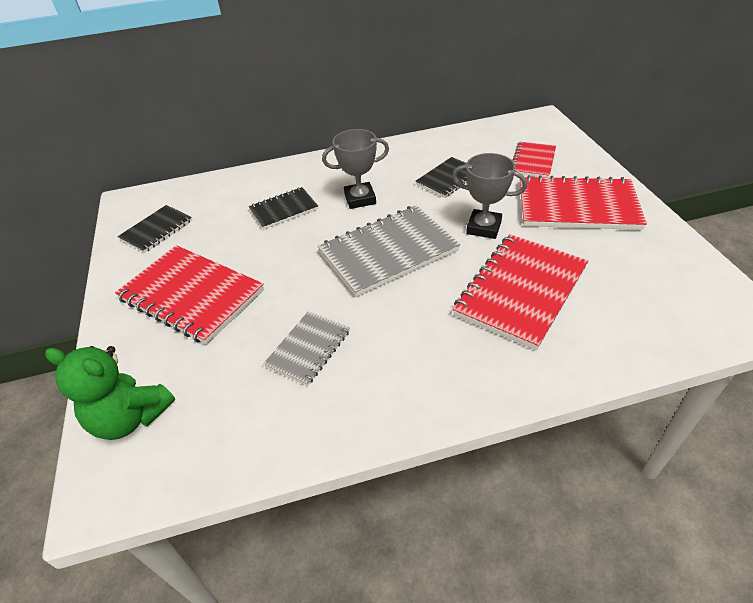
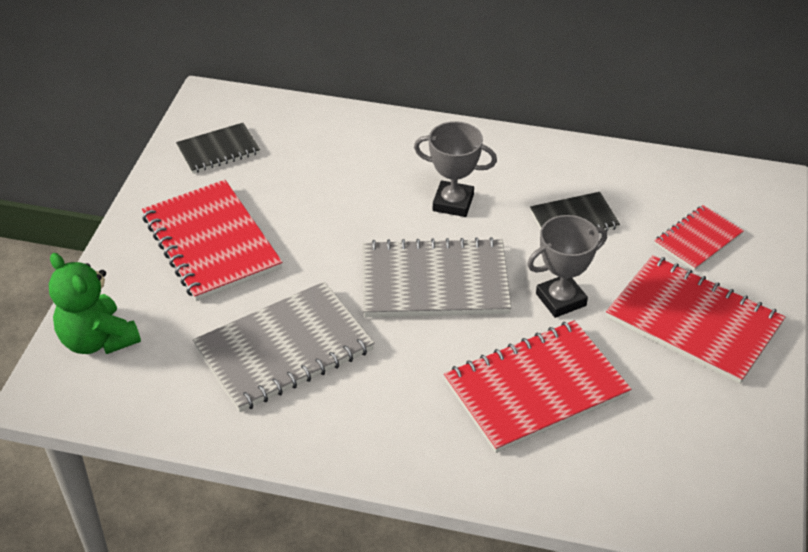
camera: 25 degrees right, 0 degrees up
black notebook [249,187,318,229] -> none
grey notebook [263,311,350,386] -> grey notebook [193,281,374,412], size x1.79
grey trophy [452,153,527,239] -> grey trophy turned 75 degrees counterclockwise [527,215,607,318]

